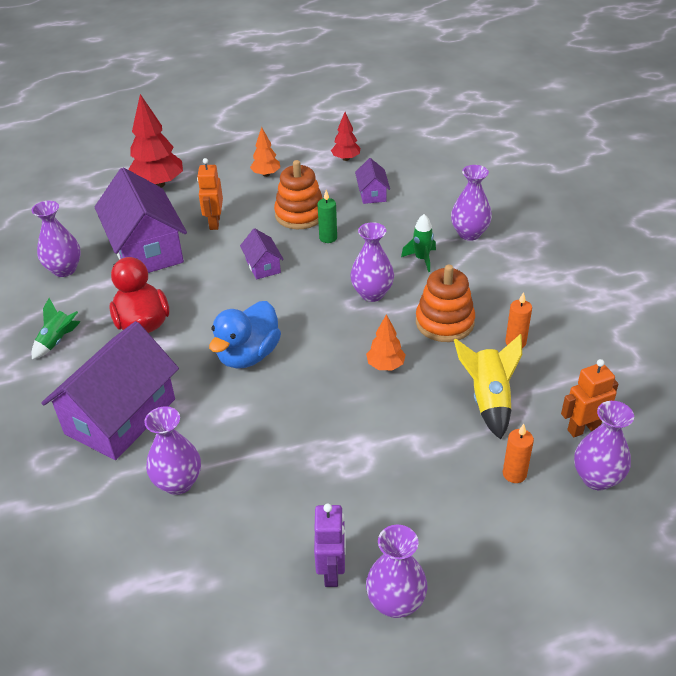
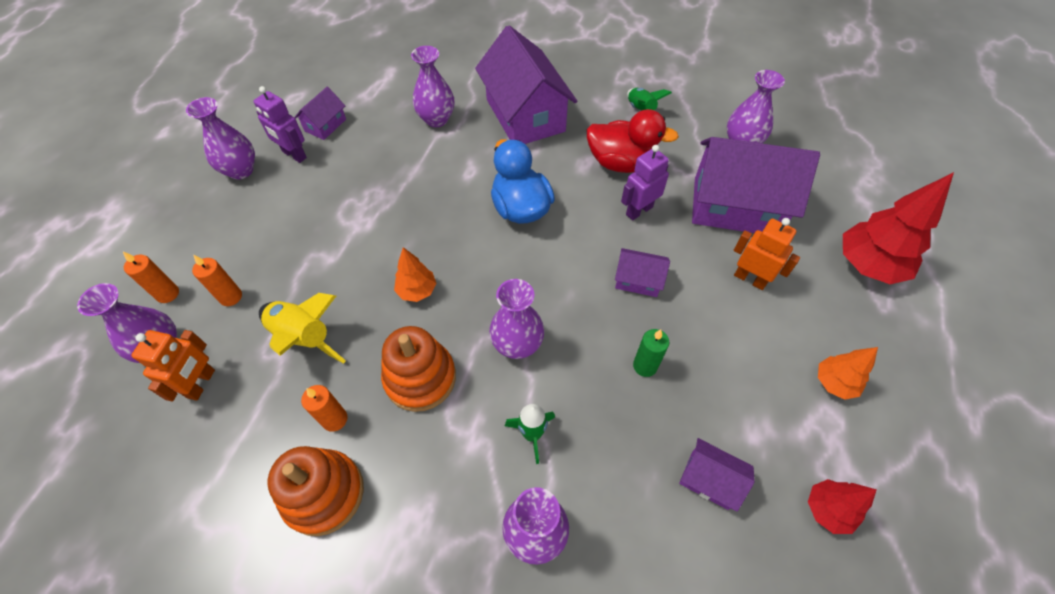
camera: 125 degrees right, 15 degrees up
orange stacking toy [274,160,323,229] -> orange stacking toy moved to [268,446,364,536]
none -> orange candle [123,252,179,303]
none -> purple house [294,87,346,140]
none -> purple robot [621,145,669,220]

